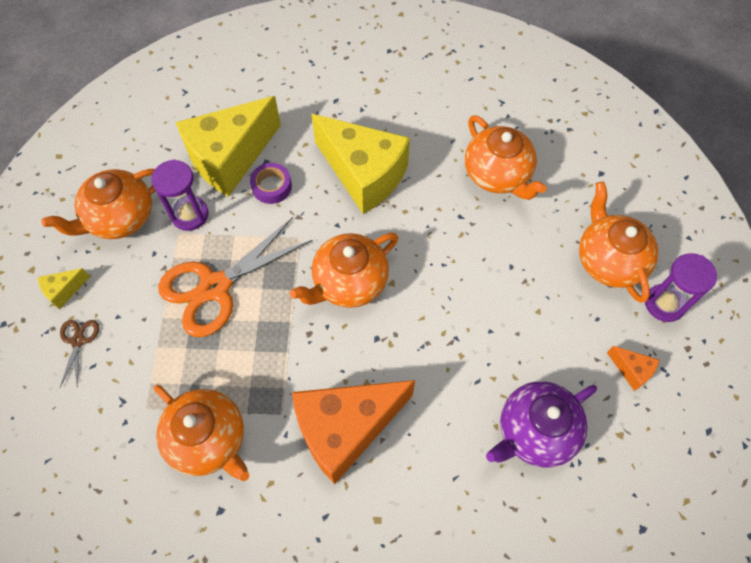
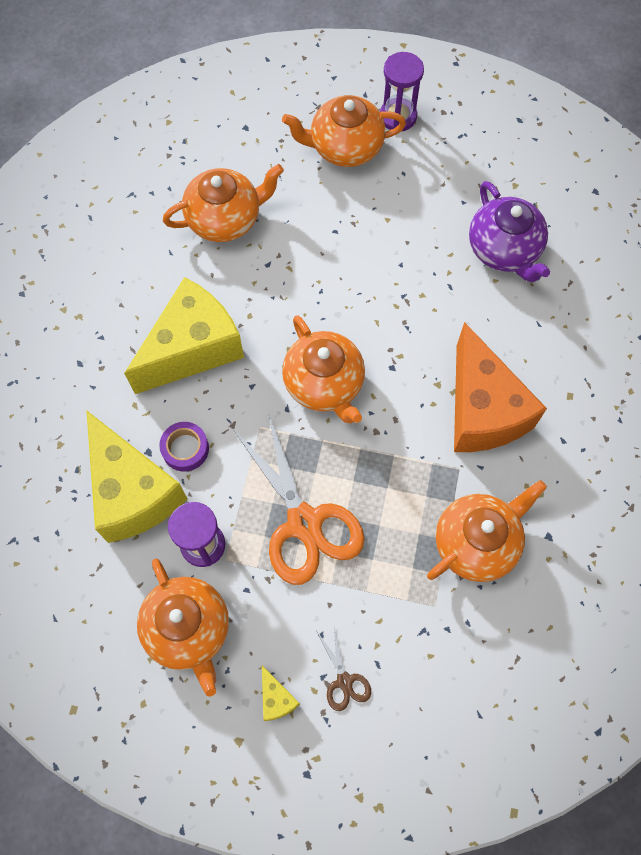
camera: 80 degrees left, 5 degrees up
brown scissors [60,320,99,387] -> brown scissors turned 120 degrees counterclockwise [317,626,371,711]
orange cheese [607,346,659,391] -> none

